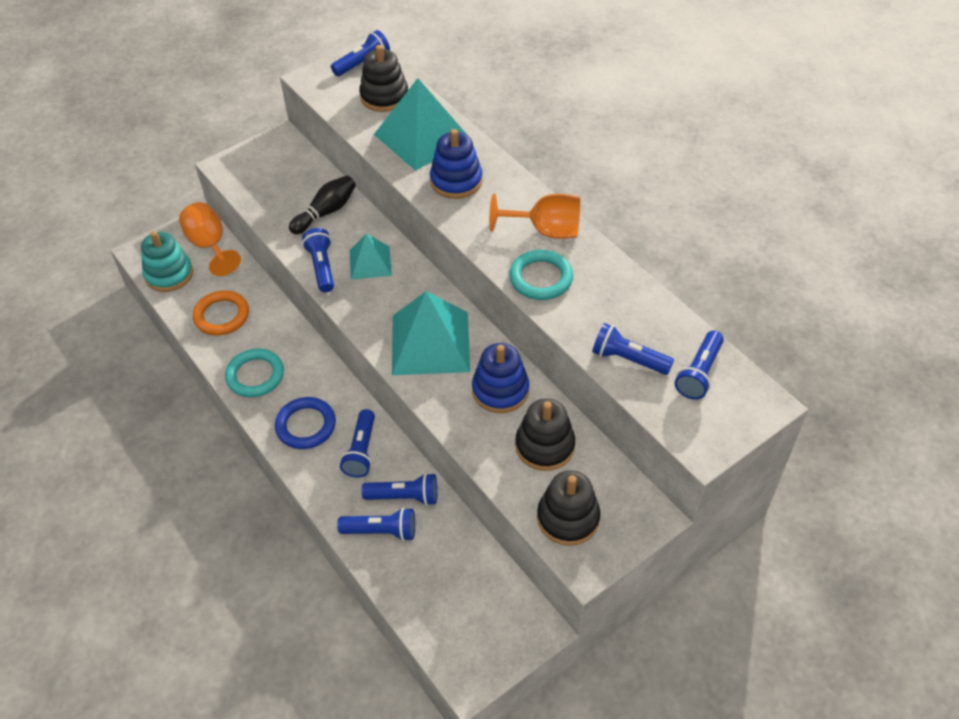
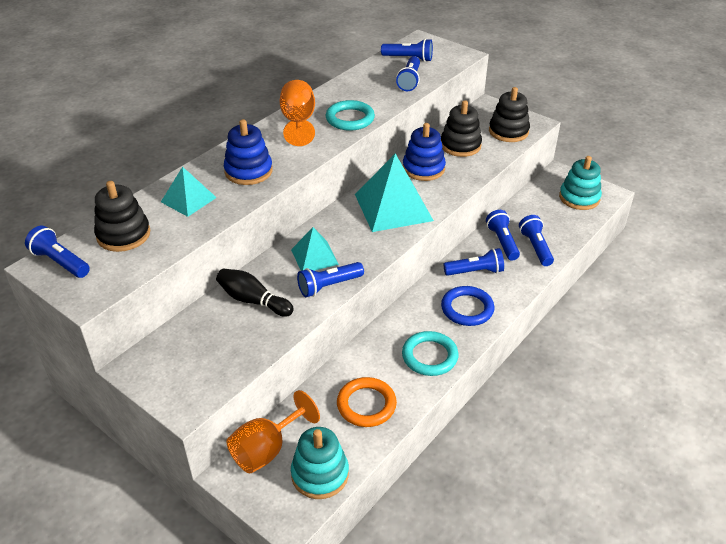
camera: 105 degrees left, 10 degrees down
turquoise pyramid [374,78,467,171] -> turquoise pyramid [161,167,217,217], size x0.56
none -> turquoise stacking toy [559,156,602,210]

